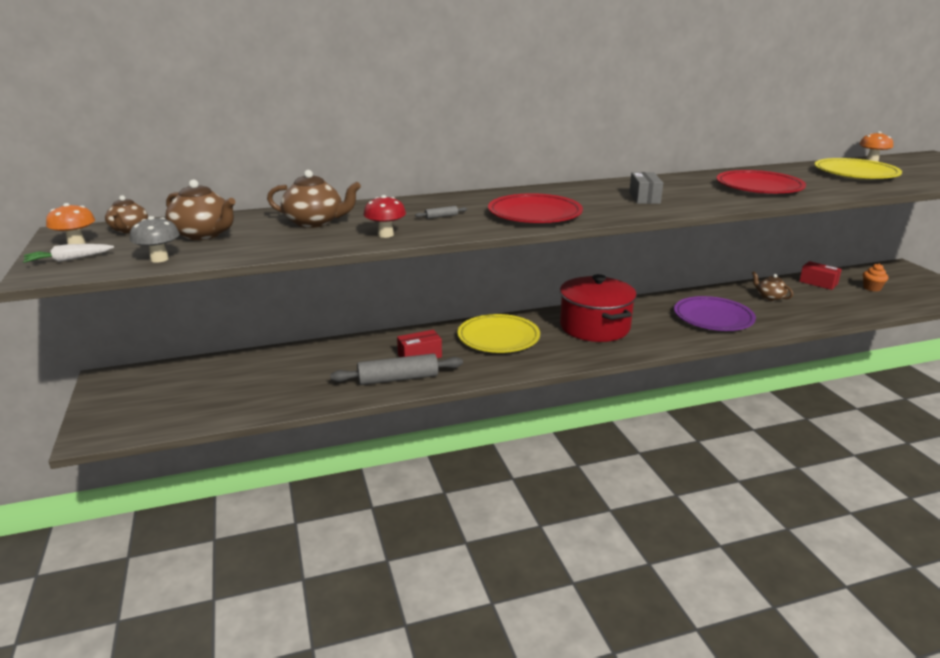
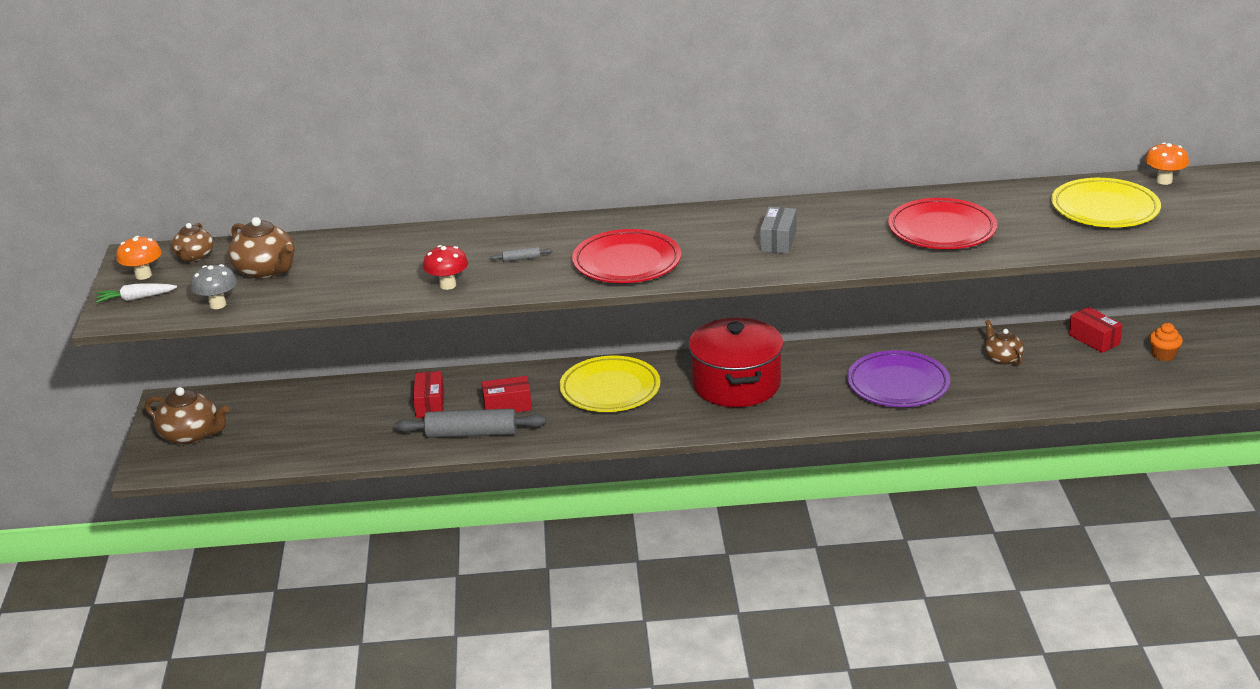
camera: 15 degrees right, 5 degrees up
brown teapot [267,170,361,228] -> brown teapot moved to [145,387,229,445]
none -> red box [413,371,444,418]

